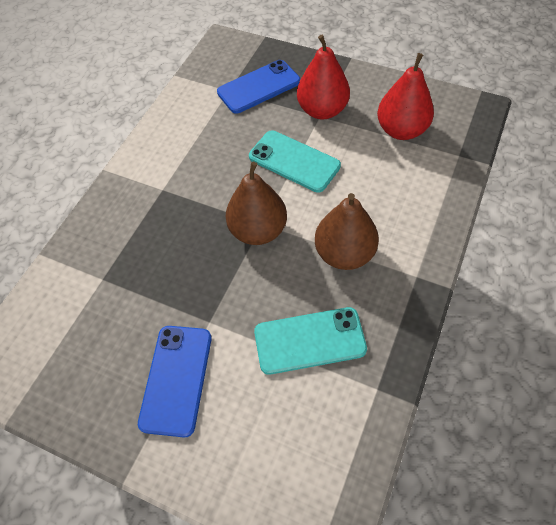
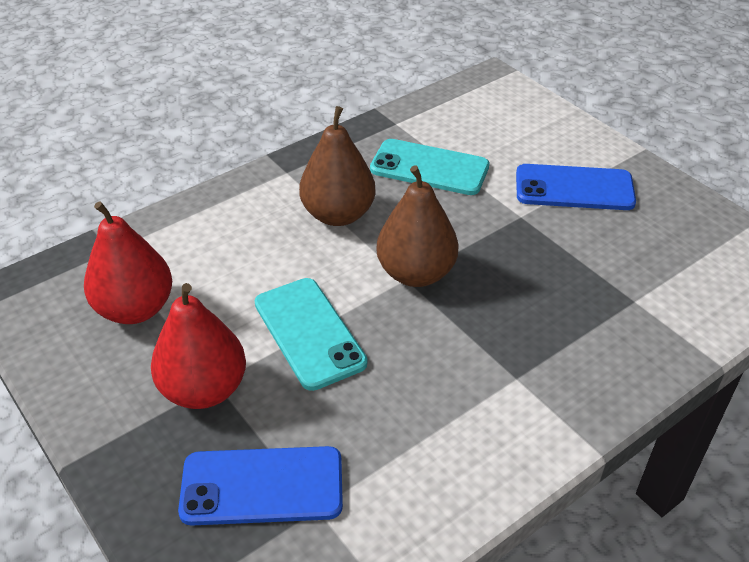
camera: 155 degrees left, 15 degrees down
blue phone [138,326,212,438] -> blue phone turned 60 degrees clockwise [516,164,636,210]

